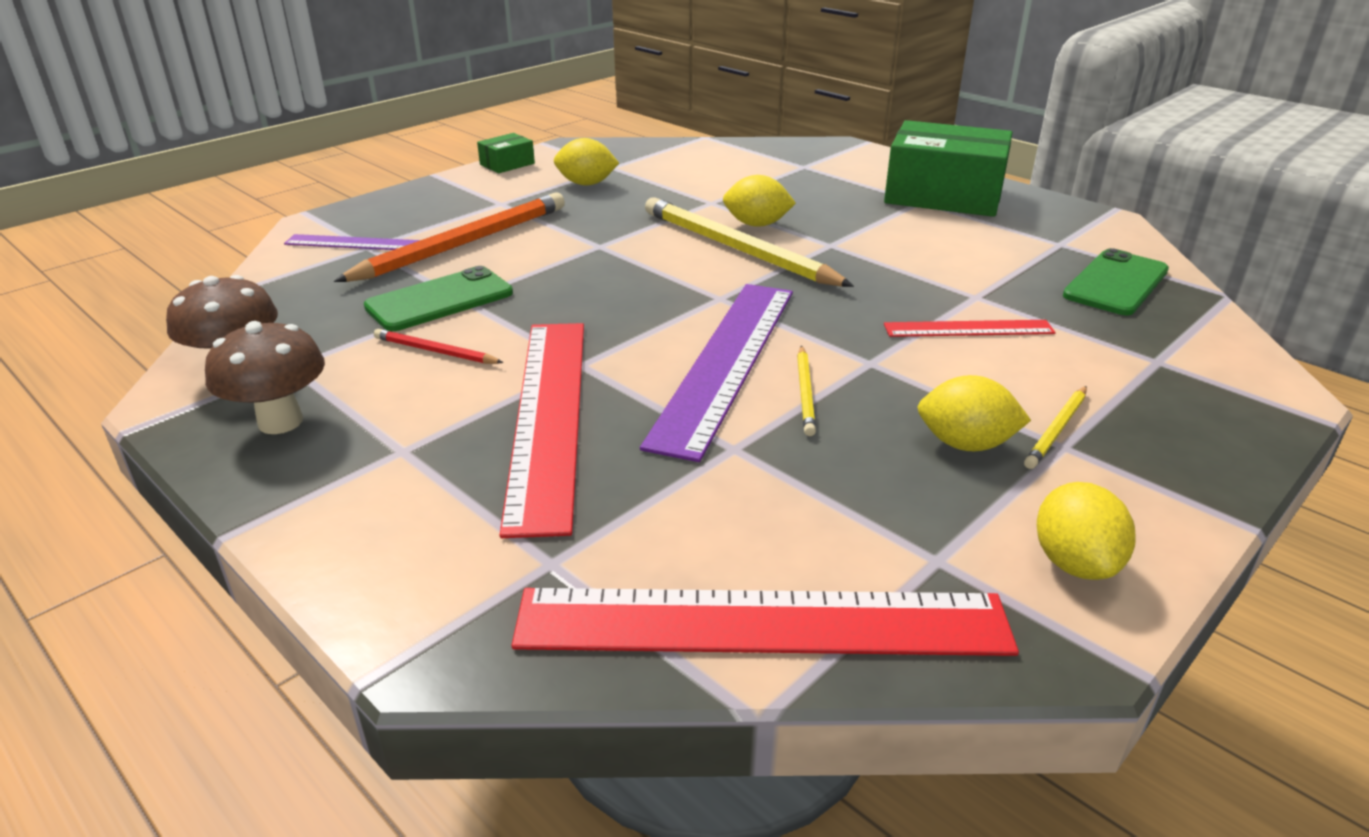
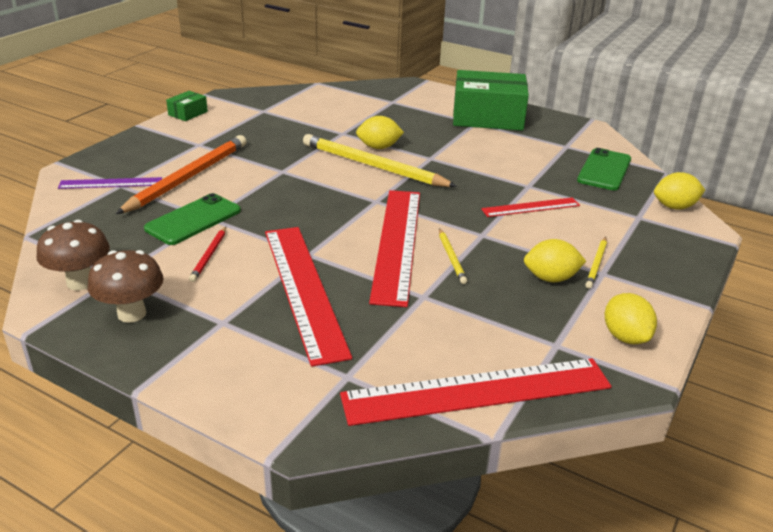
camera: 15 degrees left, 0 degrees up
red pencil [374,329,504,364] -> red pencil turned 90 degrees counterclockwise [189,227,226,282]
yellow lemon [554,138,619,186] -> yellow lemon moved to [654,172,705,210]
purple ruler [640,284,793,462] -> red ruler [369,190,420,307]

